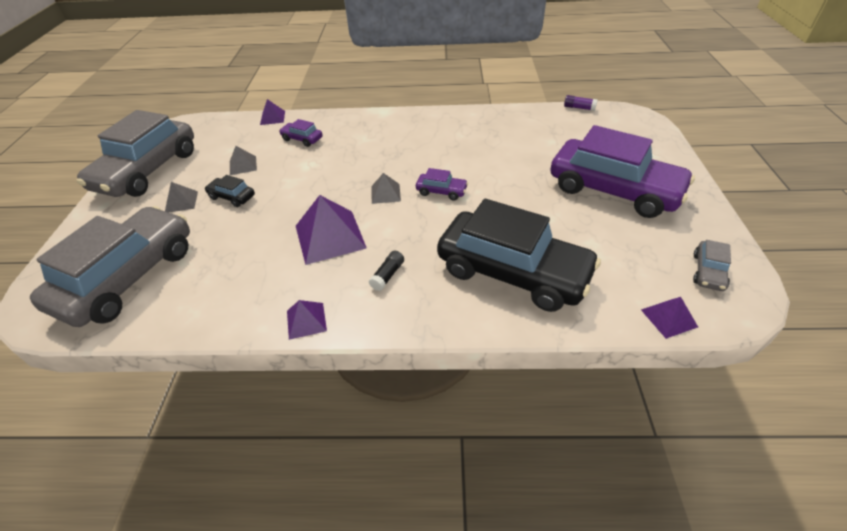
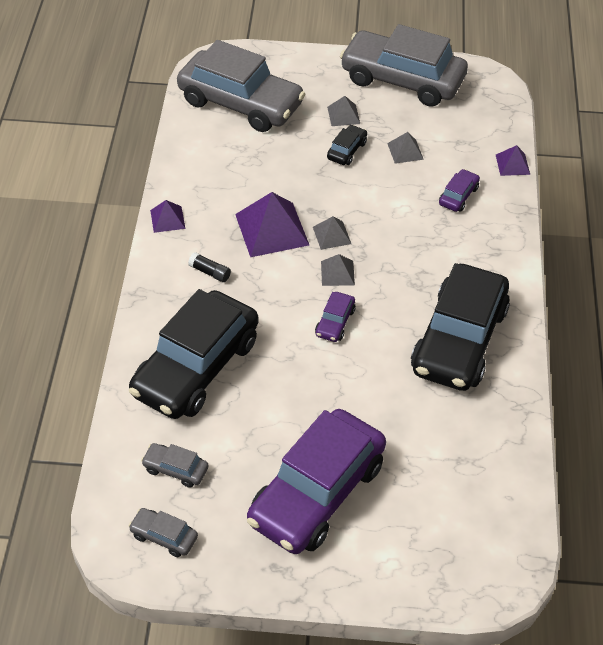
camera: 90 degrees right, 5 degrees up
purple glue stick [564,95,598,111] -> none
purple pyramid [641,297,698,339] -> none
none -> grey car [141,443,208,488]
none -> grey pyramid [313,216,351,250]
none -> black car [411,263,510,391]

